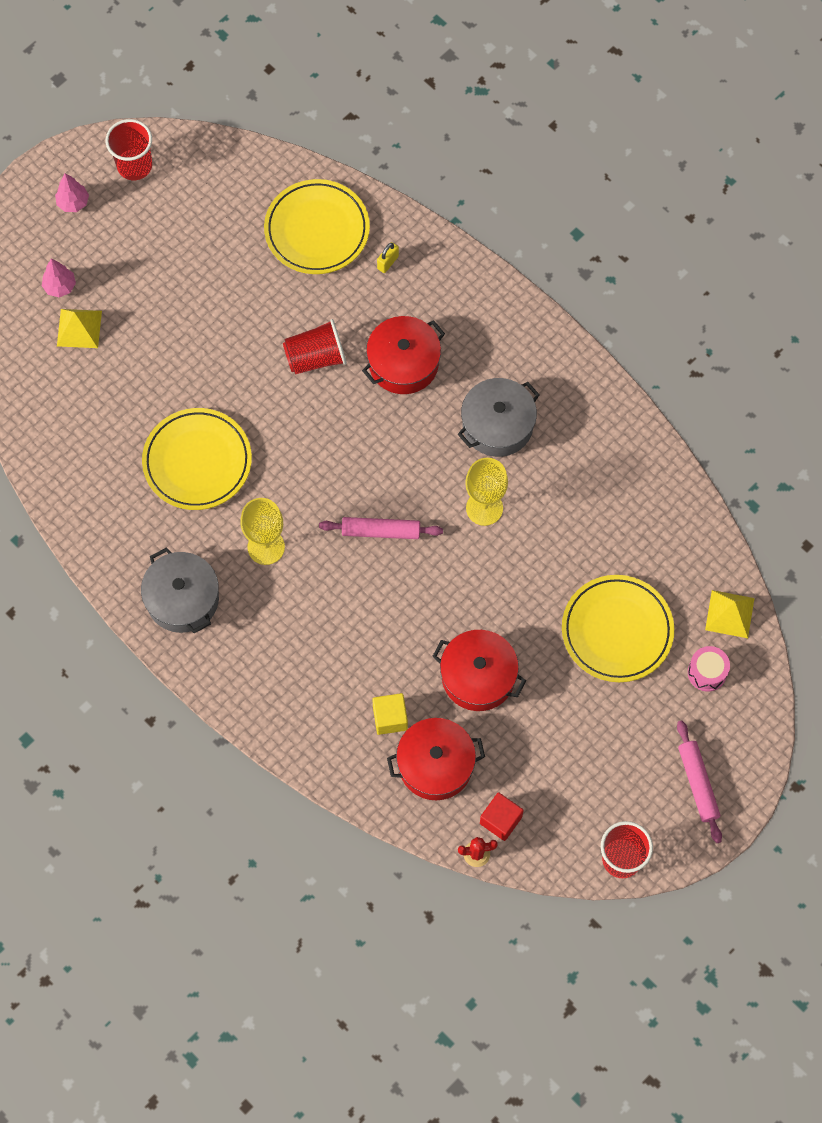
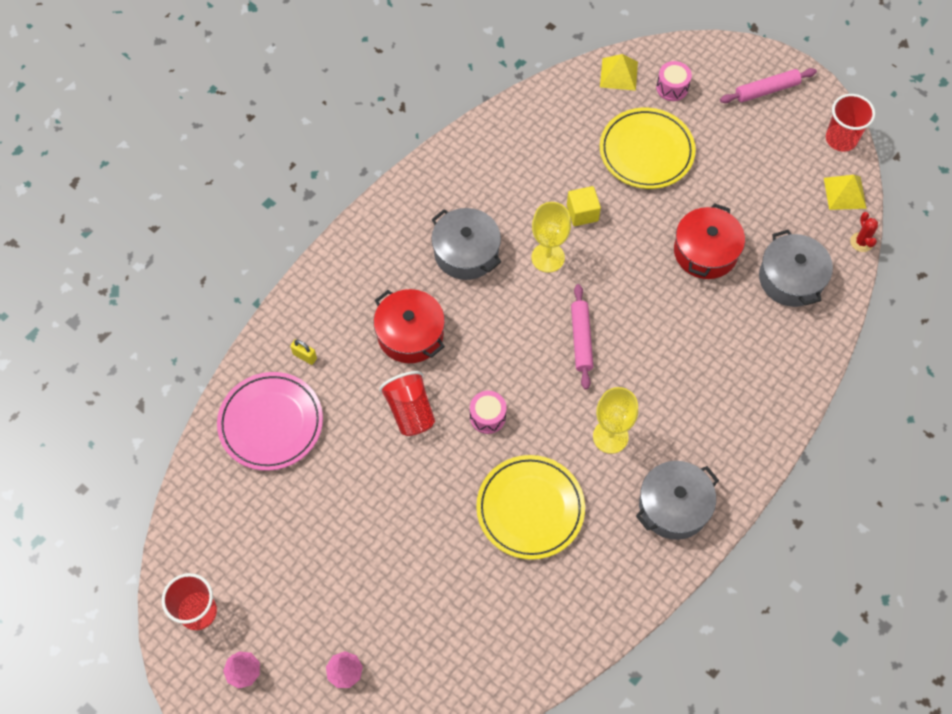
camera: 95 degrees left, 5 degrees down
yellow pyramid [57,309,102,348] -> yellow pyramid moved to [824,175,867,210]
yellow plate [264,179,370,274] -> pink plate [217,372,323,471]
yellow cube [372,693,408,735] -> yellow cube moved to [567,186,601,226]
red pot [387,718,485,800] -> grey pot [759,230,833,307]
red cube [480,792,524,841] -> none
none -> pink drum [470,391,507,434]

